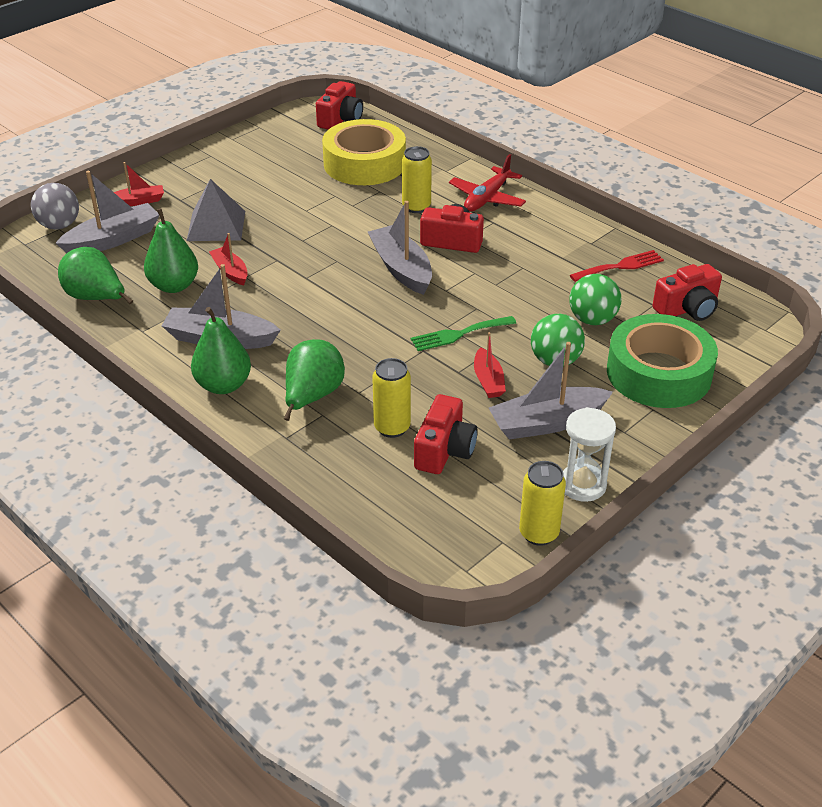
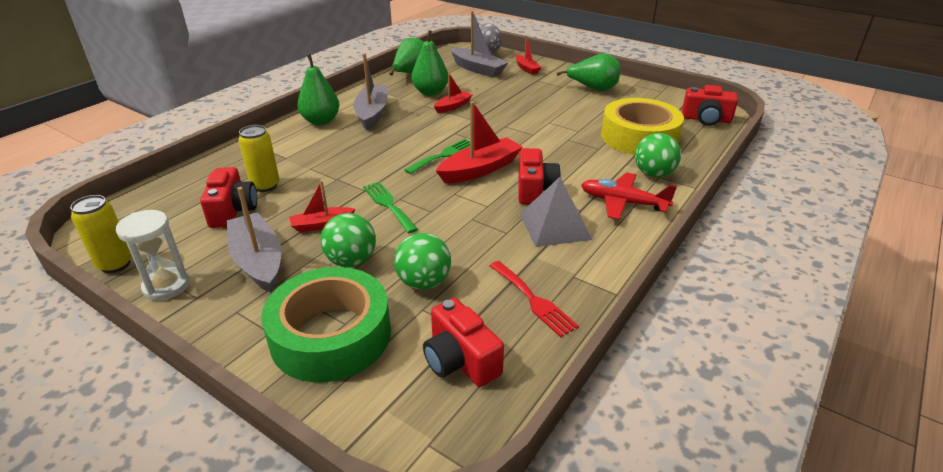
camera: 80 degrees right, 5 degrees down
grey pyramid [187,179,245,241] -> grey pyramid moved to [520,177,592,247]
green pear [284,339,345,421] -> green pear moved to [557,53,620,92]
grey boat [368,201,432,295] -> red boat [436,101,523,183]
yellow can [402,146,432,213] -> none
red camera [414,394,478,474] -> red camera turned 105 degrees counterclockwise [200,167,257,228]
none -> green fork [404,139,470,174]
none -> green ball [635,133,681,177]

